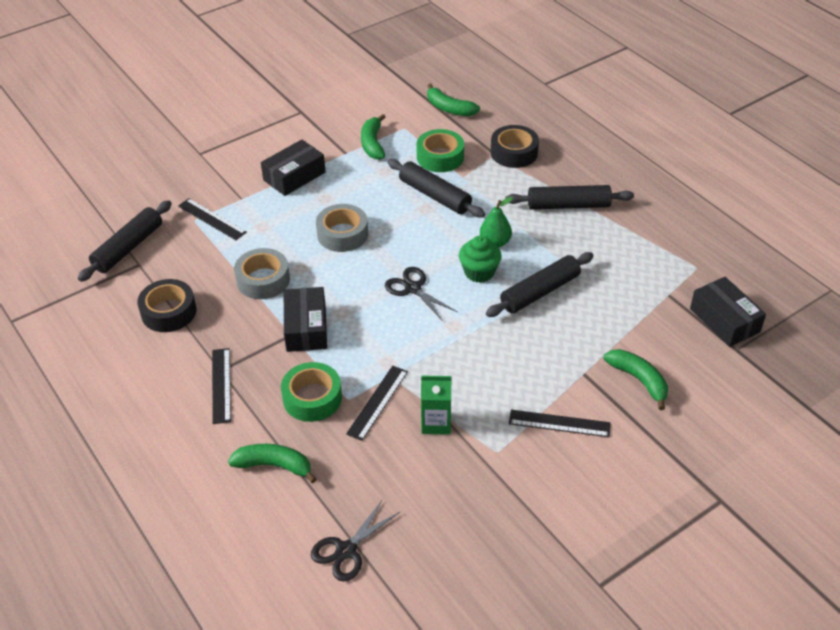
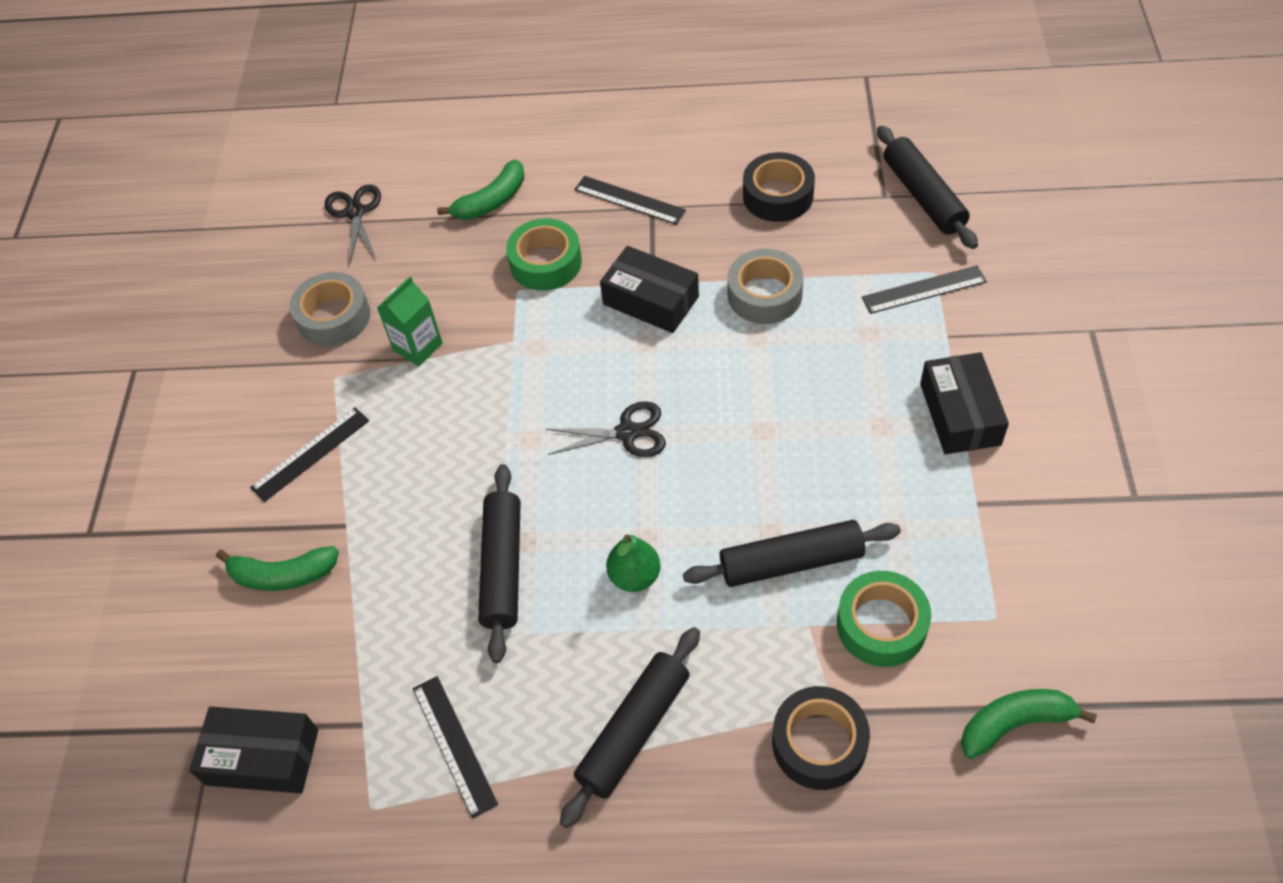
camera: 130 degrees right, 10 degrees up
grey tape [316,204,368,252] -> grey tape moved to [290,272,370,346]
black ruler [346,366,408,441] -> black ruler moved to [413,676,498,819]
green banana [361,114,385,160] -> none
green cupcake [459,235,502,283] -> none

